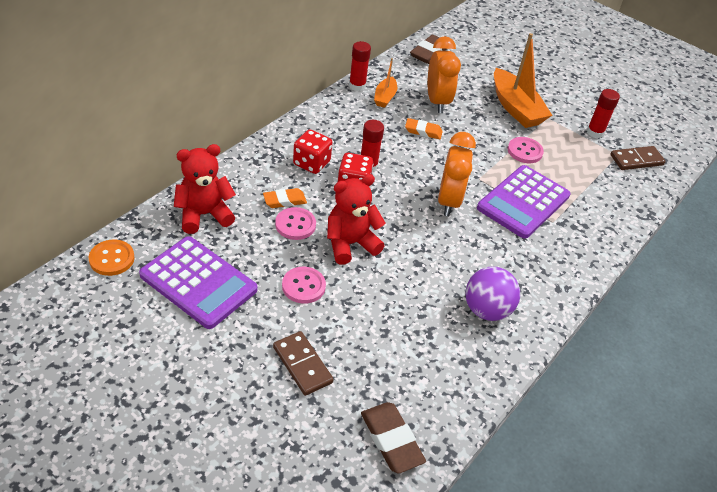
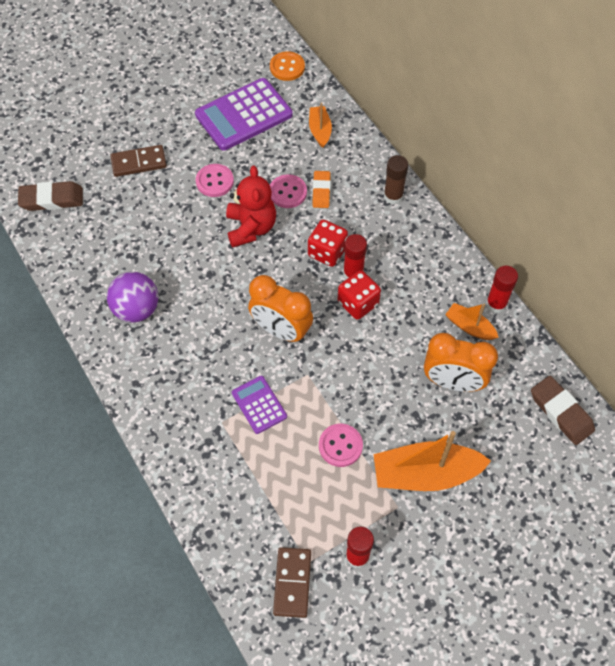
camera: 115 degrees right, 15 degrees up
red teddy bear [174,144,236,234] -> orange boat [309,103,332,148]
red dice [293,129,332,174] -> red dice moved to [338,270,381,320]
orange eraser [405,118,443,139] -> none
purple calculator [477,165,571,239] -> purple calculator [232,376,287,434], size x0.54
none -> brown glue stick [384,155,408,204]

